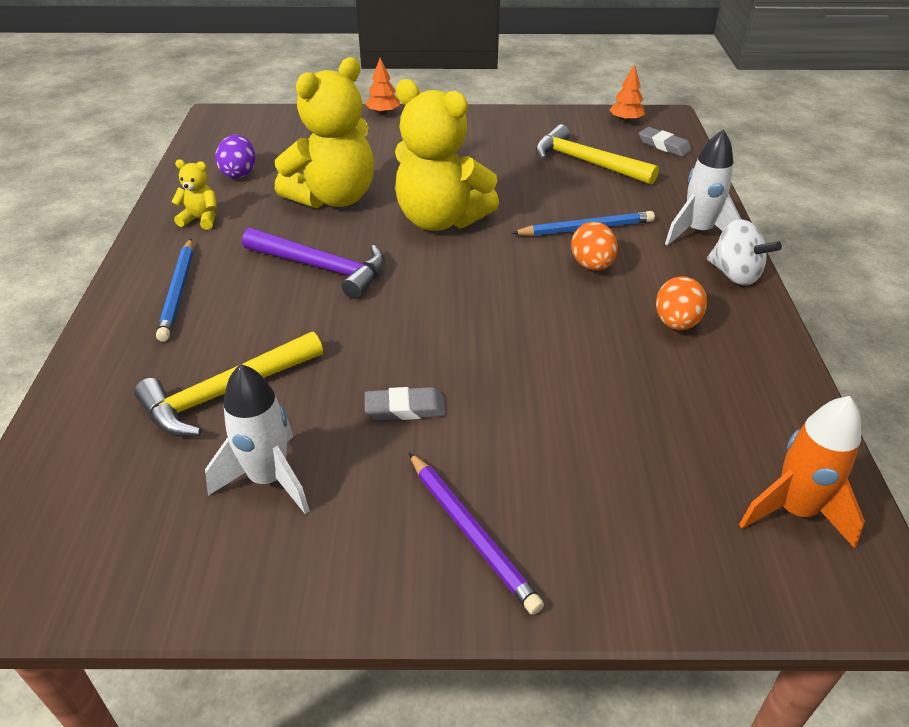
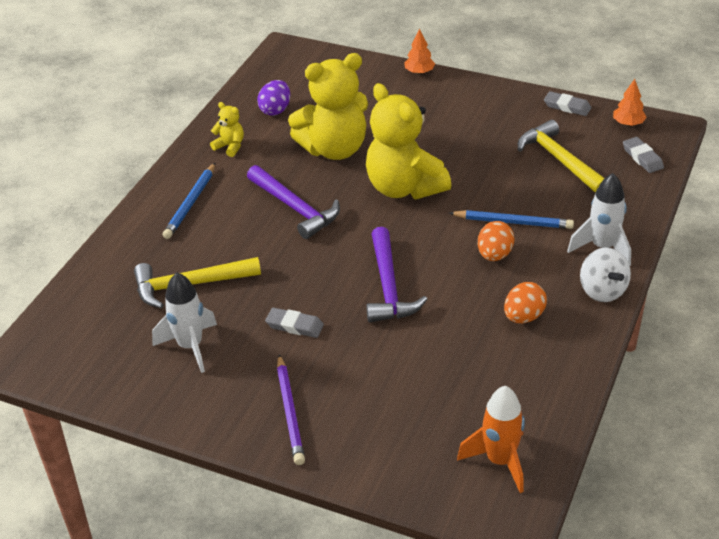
camera: 25 degrees right, 0 degrees up
none -> purple hammer [366,227,427,322]
none -> grey eraser [544,91,591,116]

